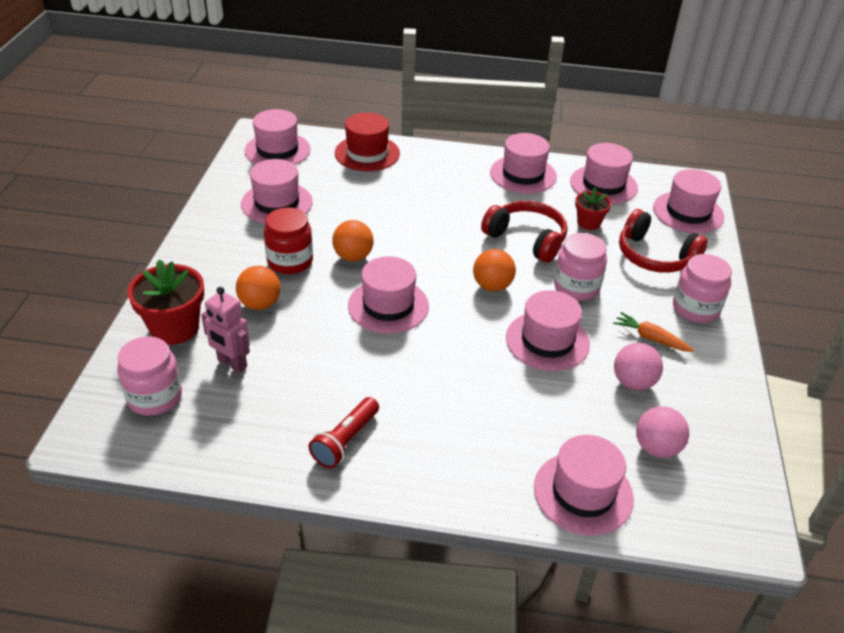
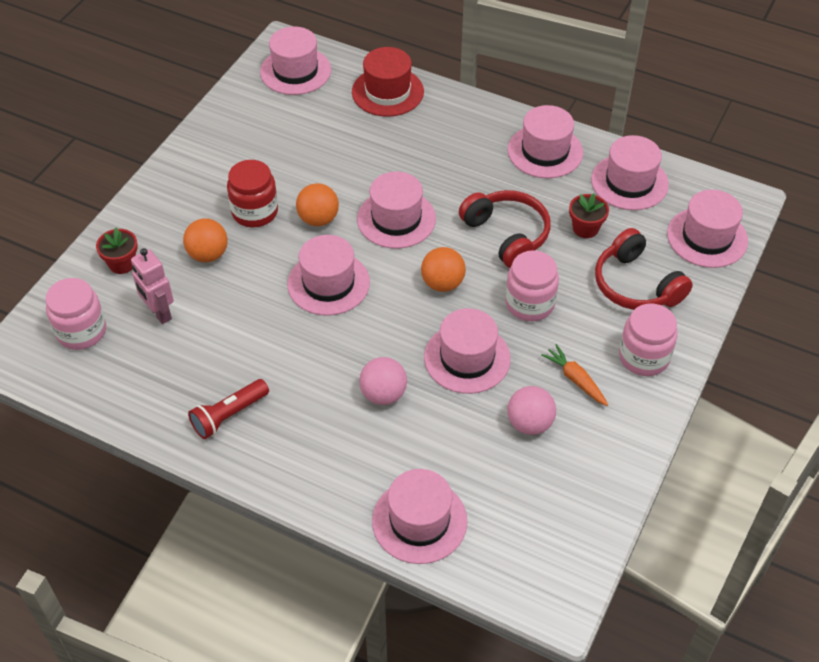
camera: 20 degrees right, 10 degrees up
red flower pot [128,260,204,345] -> red flower pot [96,227,138,274], size x0.58
pink hat [241,159,313,224] -> pink hat moved to [357,171,436,249]
pink ball [636,406,689,458] -> pink ball moved to [359,357,407,405]

